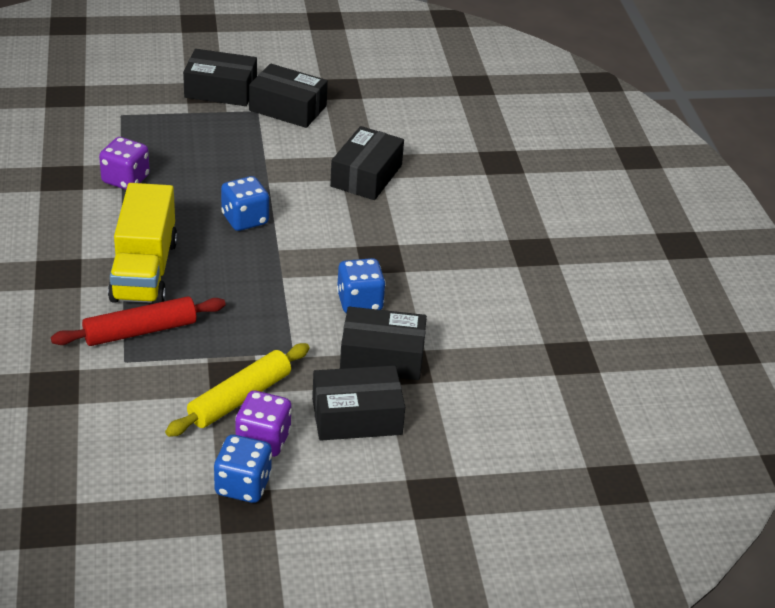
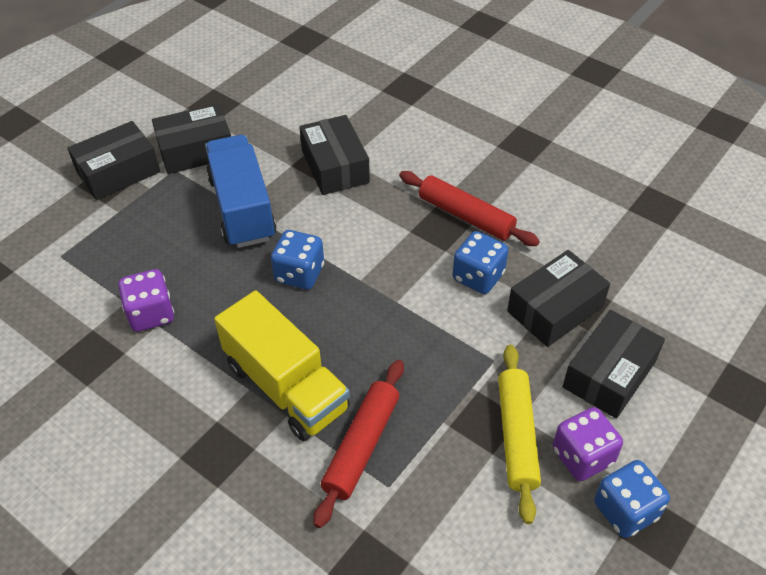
camera: 40 degrees left, 10 degrees up
none -> blue truck [205,135,277,248]
none -> red rolling pin [399,171,540,246]

